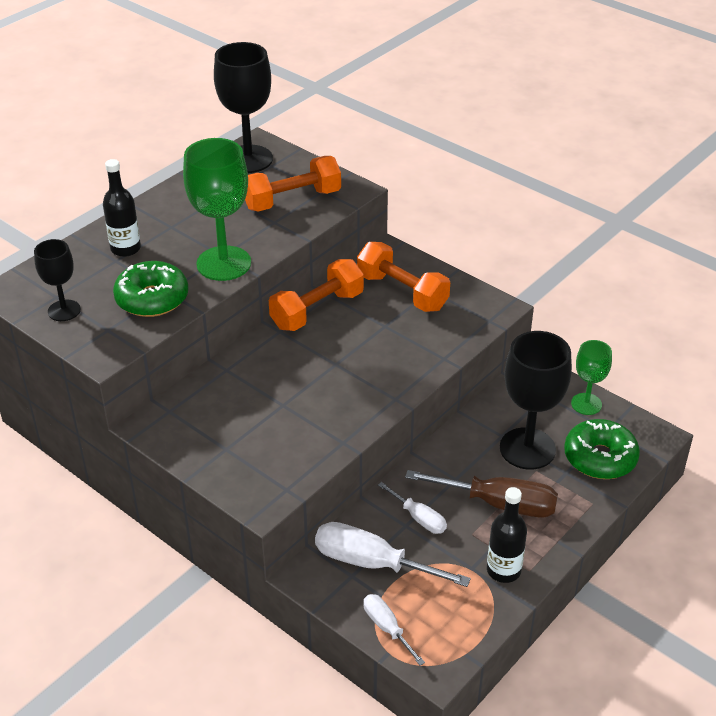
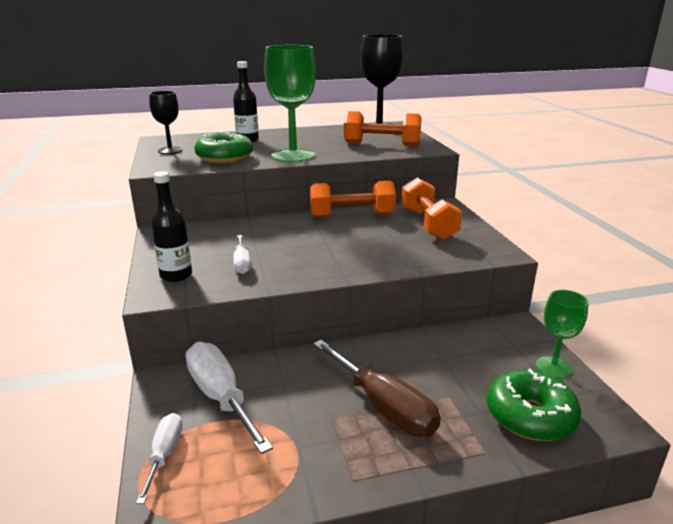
camera: 35 degrees right, 15 degrees down
white screwdriver [378,482,447,534] -> white screwdriver moved to [233,235,251,274]
black bottle [487,487,527,583] -> black bottle moved to [151,171,192,282]
black goblet [500,331,572,470] -> none

